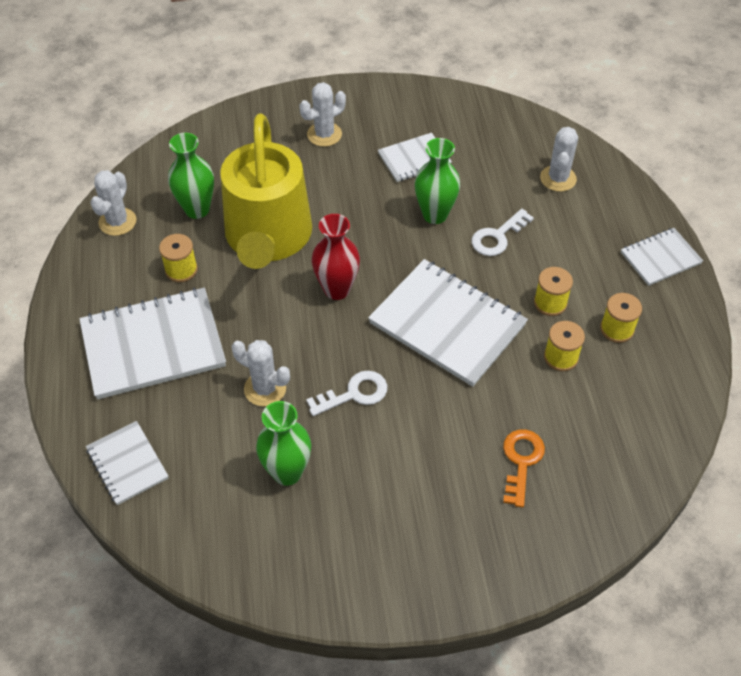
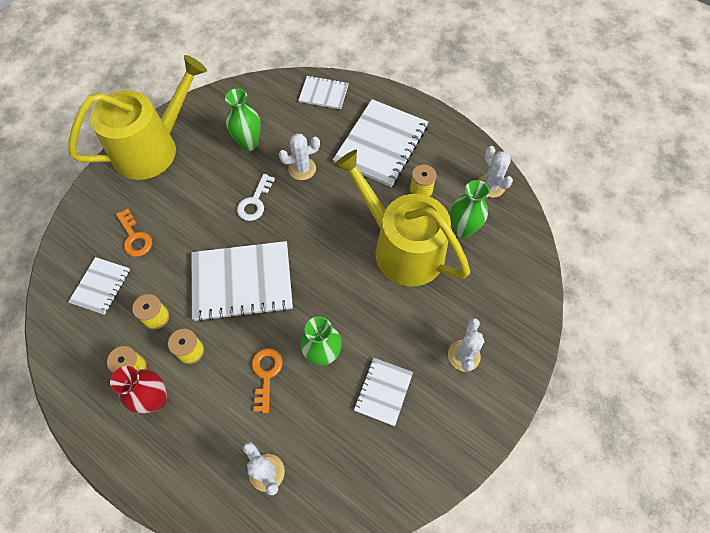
camera: 135 degrees right, 10 degrees up
red vase [312,214,360,300] -> red vase moved to [110,366,167,414]
white key [472,209,534,256] -> orange key [252,348,283,413]
white notebook [621,228,703,286] -> white notebook moved to [68,257,130,315]
none -> yellow watering can [68,55,207,180]

